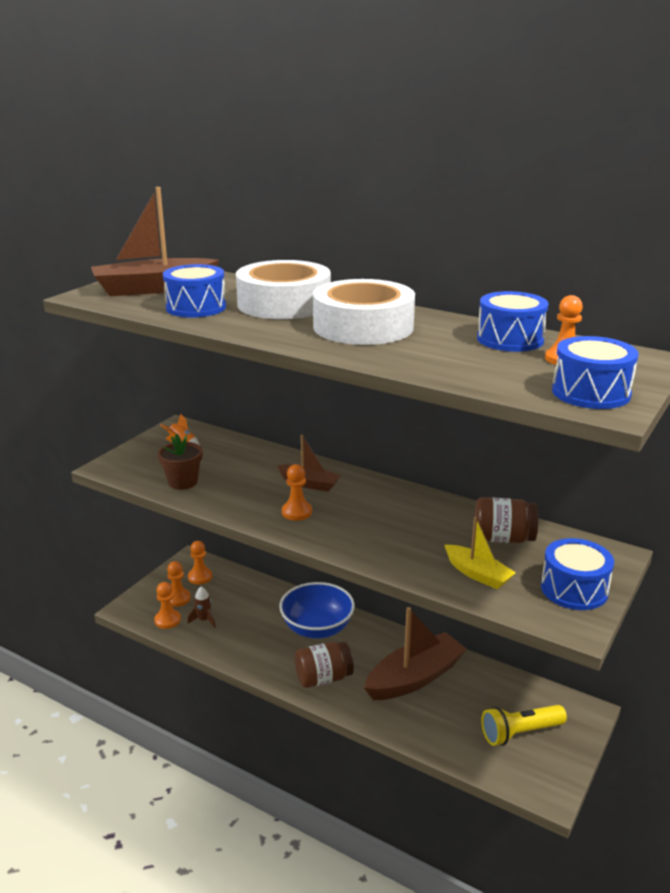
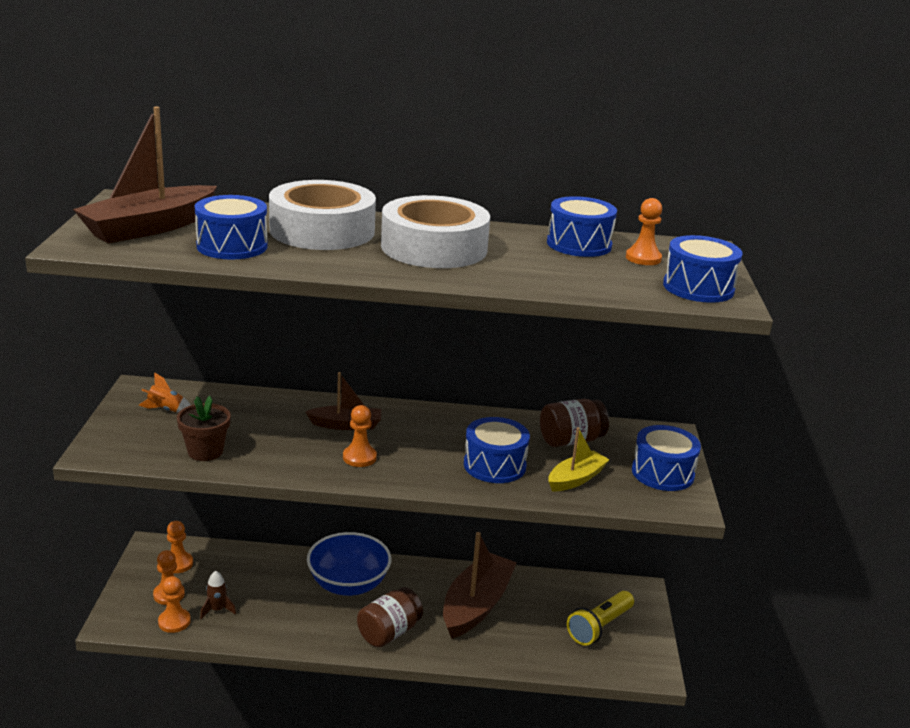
camera: 30 degrees left, 0 degrees up
yellow boat [445,517,516,589] -> yellow boat turned 60 degrees counterclockwise [548,427,610,492]
none -> blue drum [464,417,530,483]

